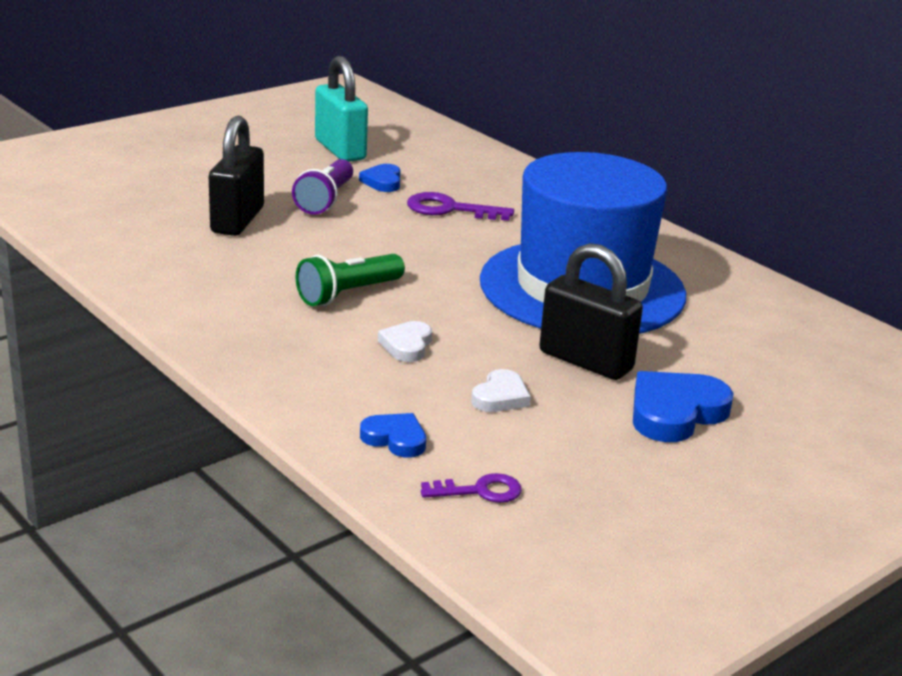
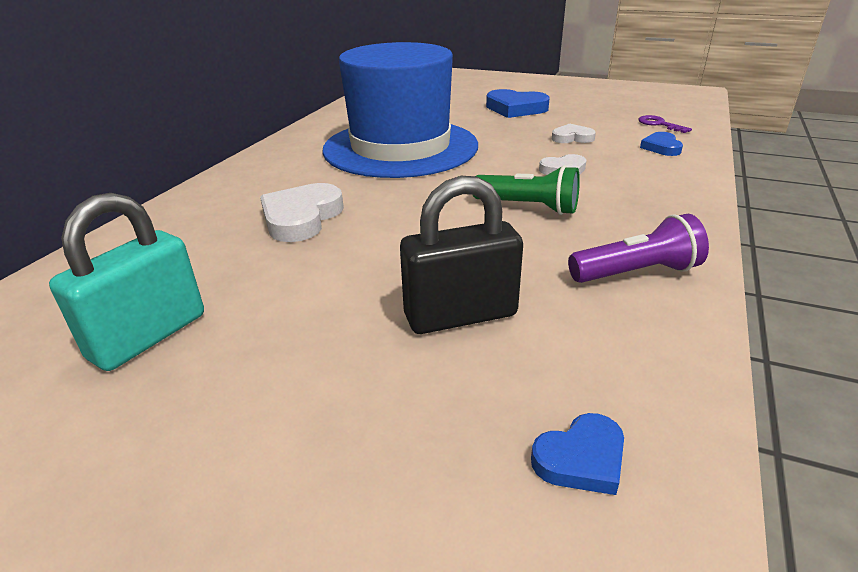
camera: 115 degrees left, 5 degrees up
purple flashlight [292,159,353,215] -> purple flashlight moved to [568,214,709,283]
blue heart [359,164,401,192] -> blue heart moved to [531,413,624,495]
purple key [407,192,514,221] -> white heart [260,183,344,242]
black padlock [539,243,643,380] -> none

